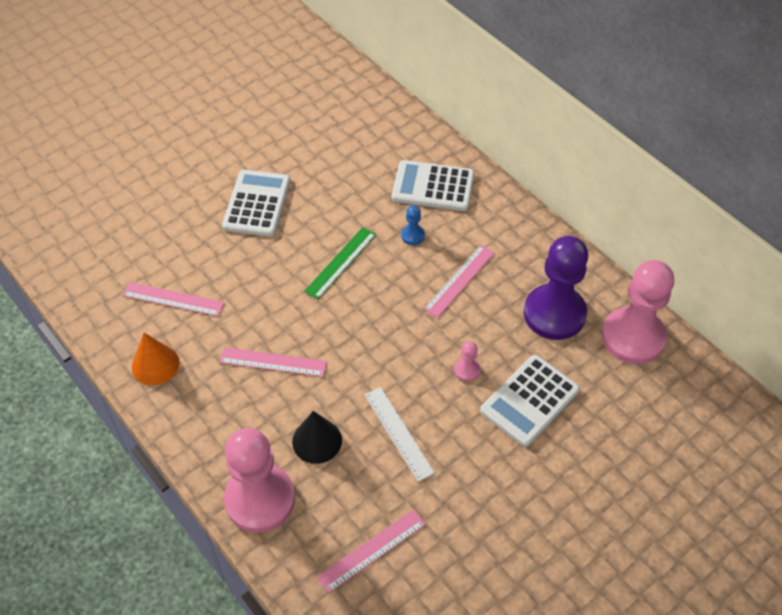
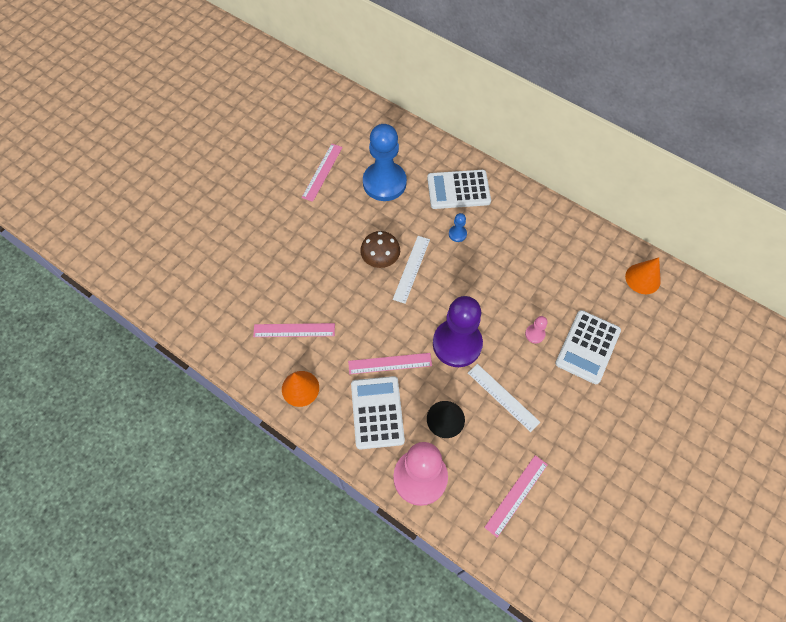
camera: 15 degrees left, 10 degrees up
white calculator [222,170,291,237] -> white calculator moved to [351,376,405,450]
green ruler [304,227,376,299] -> white ruler [393,236,430,304]
pink ruler [424,245,495,318] -> pink ruler moved to [302,144,343,202]
purple pawn [524,236,588,340] -> purple pawn moved to [433,296,483,367]
pink pawn [602,260,674,364] -> orange cone [625,257,661,294]
none -> brown mushroom [360,231,400,268]
none -> blue pawn [363,124,407,201]

